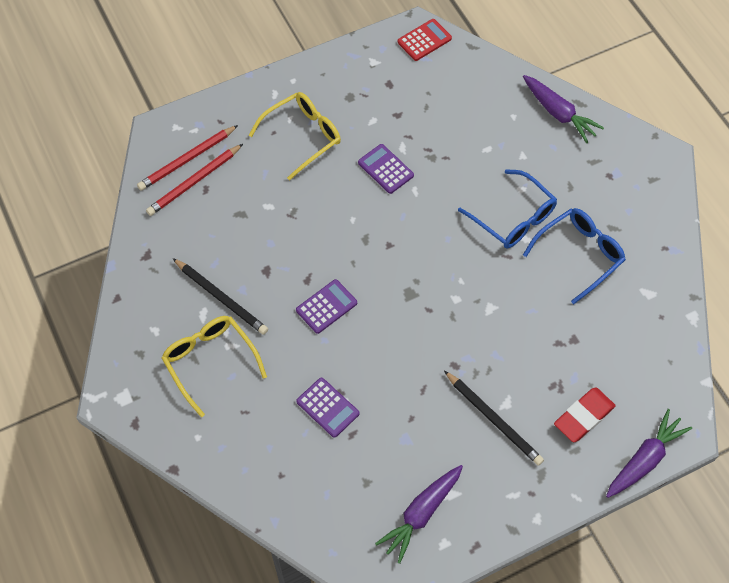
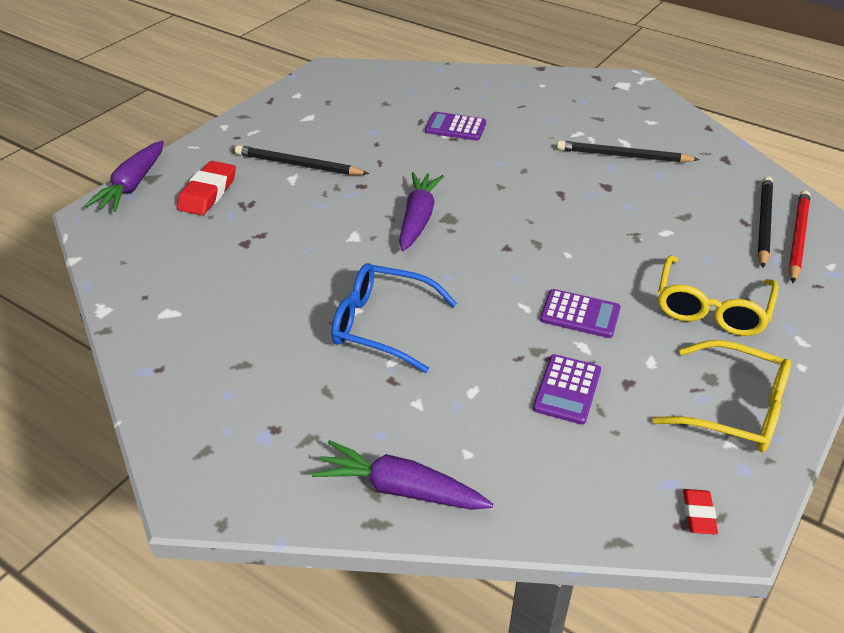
camera: 150 degrees right, 20 degrees down
red pencil [146,144,243,216] -> black pencil [758,176,773,268]
yellow glasses [162,316,267,417] -> yellow glasses moved to [652,340,791,452]
purple calculator [296,279,357,334] -> purple calculator moved to [533,354,601,425]
purple carrot [375,465,463,564] -> purple carrot moved to [399,172,444,251]
red calculator [398,19,452,61] -> red eraser [683,489,718,535]
blue glasses [523,208,626,304] -> none

